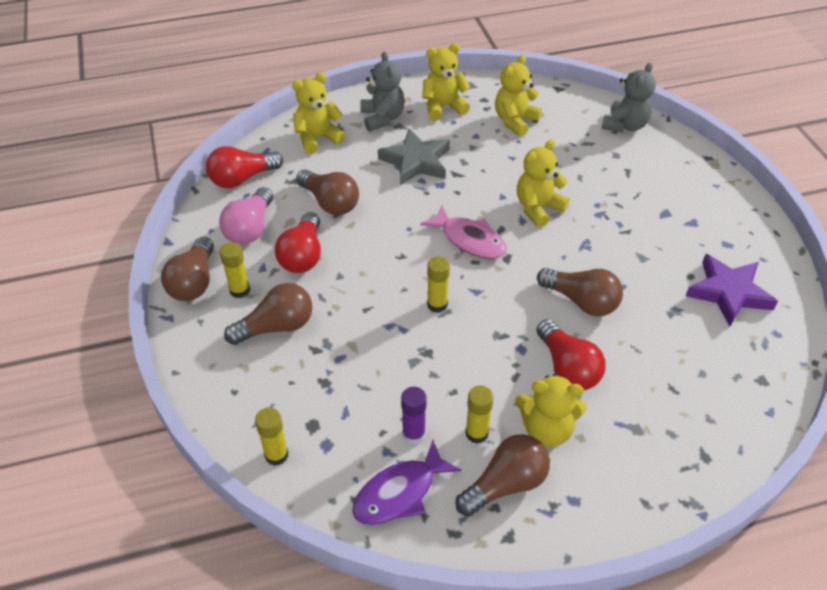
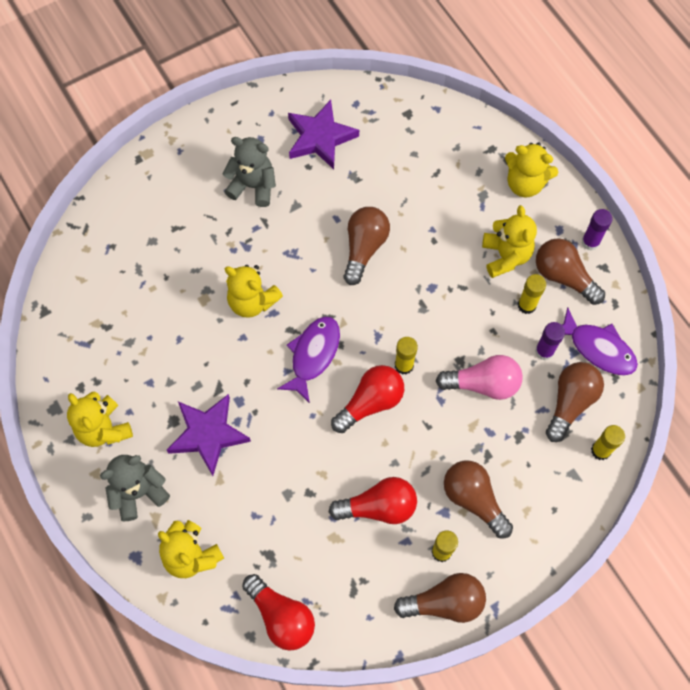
camera: 105 degrees left, 20 degrees up
pink light bulb [219,187,273,244] -> pink light bulb moved to [436,355,523,400]
brown light bulb [296,169,359,215] -> brown light bulb moved to [546,362,604,442]
grey star [378,129,450,185] -> purple star [167,394,251,476]
pink fish [420,206,507,259] -> purple fish [277,316,340,403]
yellow teddy bear [495,54,542,137] -> yellow teddy bear moved to [505,142,558,197]
red light bulb [536,319,606,390] -> red light bulb moved to [331,365,404,433]
grey teddy bear [601,62,656,133] -> grey teddy bear moved to [222,137,276,207]
none -> purple glue stick [581,209,613,251]

